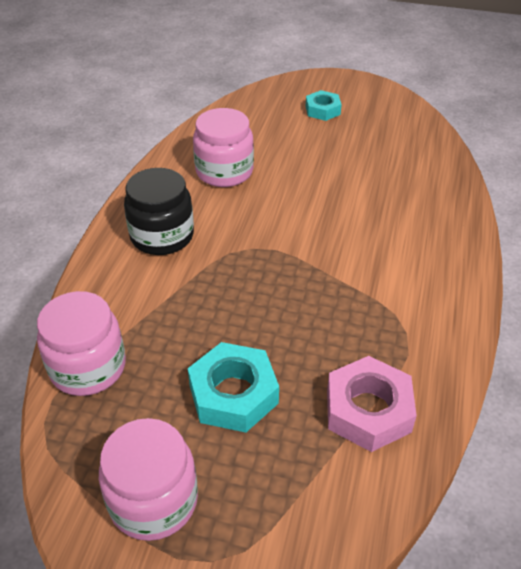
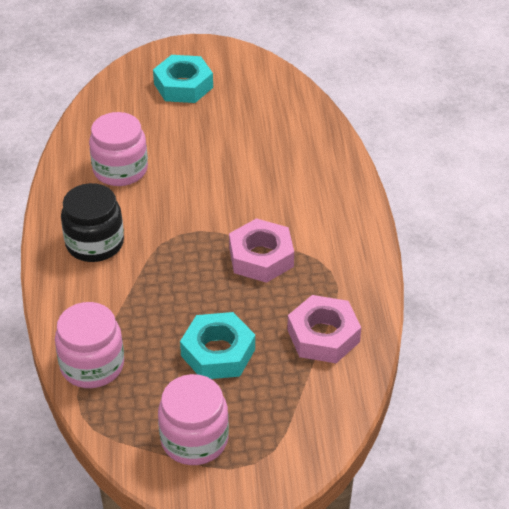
camera: 20 degrees left, 0 degrees up
turquoise nut [306,90,342,121] -> turquoise nut [153,55,213,103], size x1.61
none -> pink nut [229,218,294,283]

